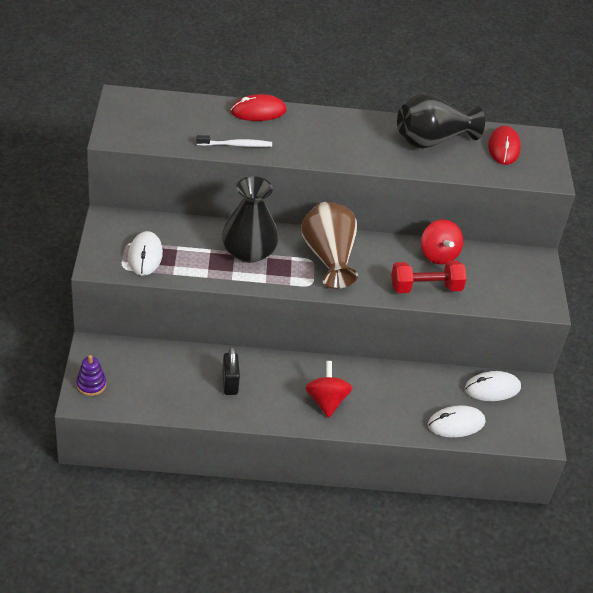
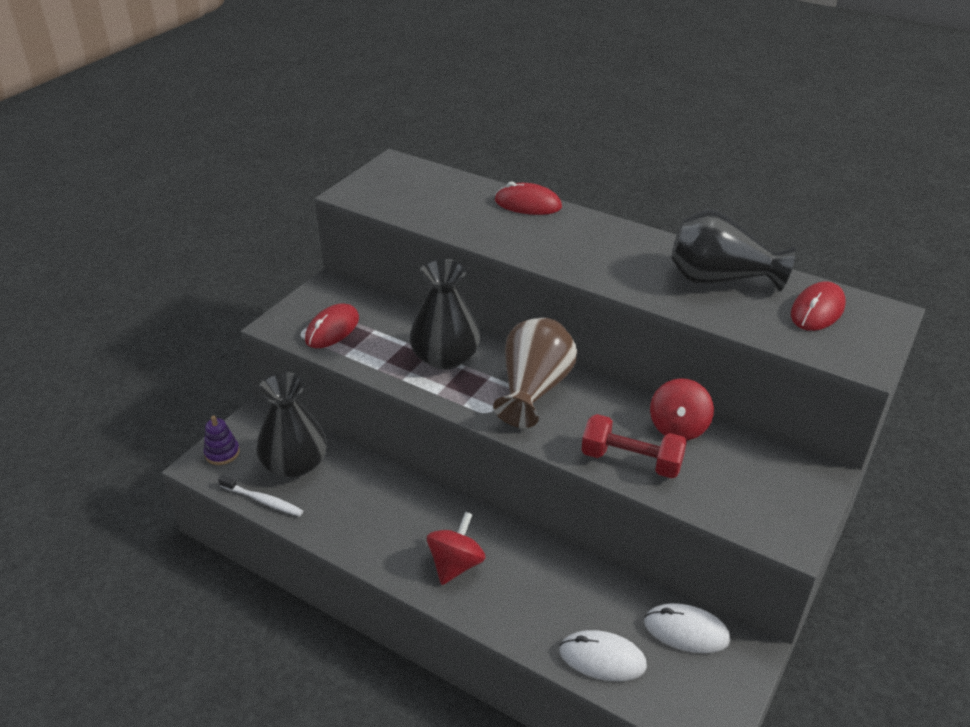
camera: 35 degrees right, 5 degrees down
white mouse [128,231,163,276] -> red mouse [305,304,359,348]
white toothbrush [196,135,272,147] -> white toothbrush moved to [218,475,303,517]
black padlock [222,347,240,395] -> none
none -> black vase [256,372,327,478]

